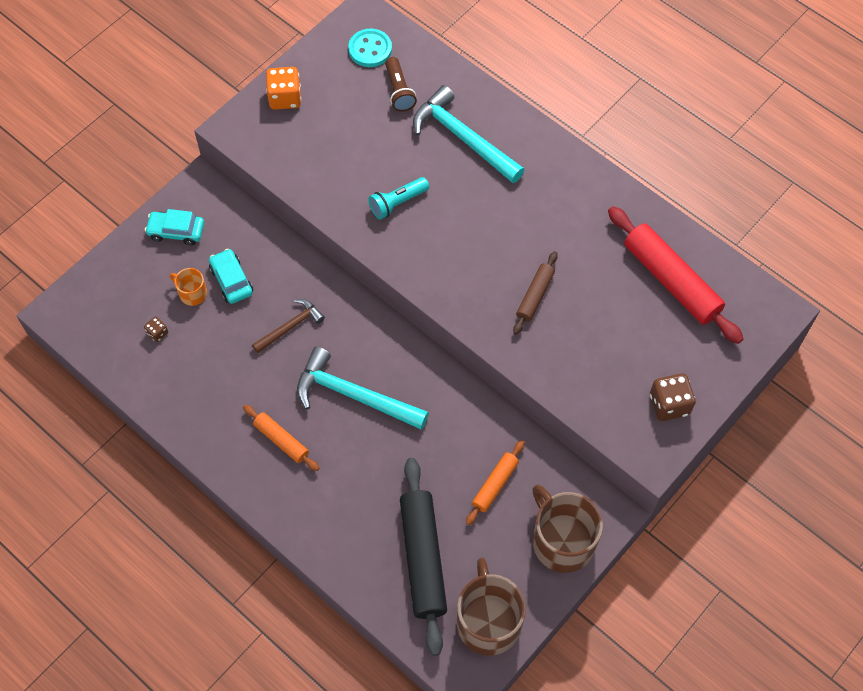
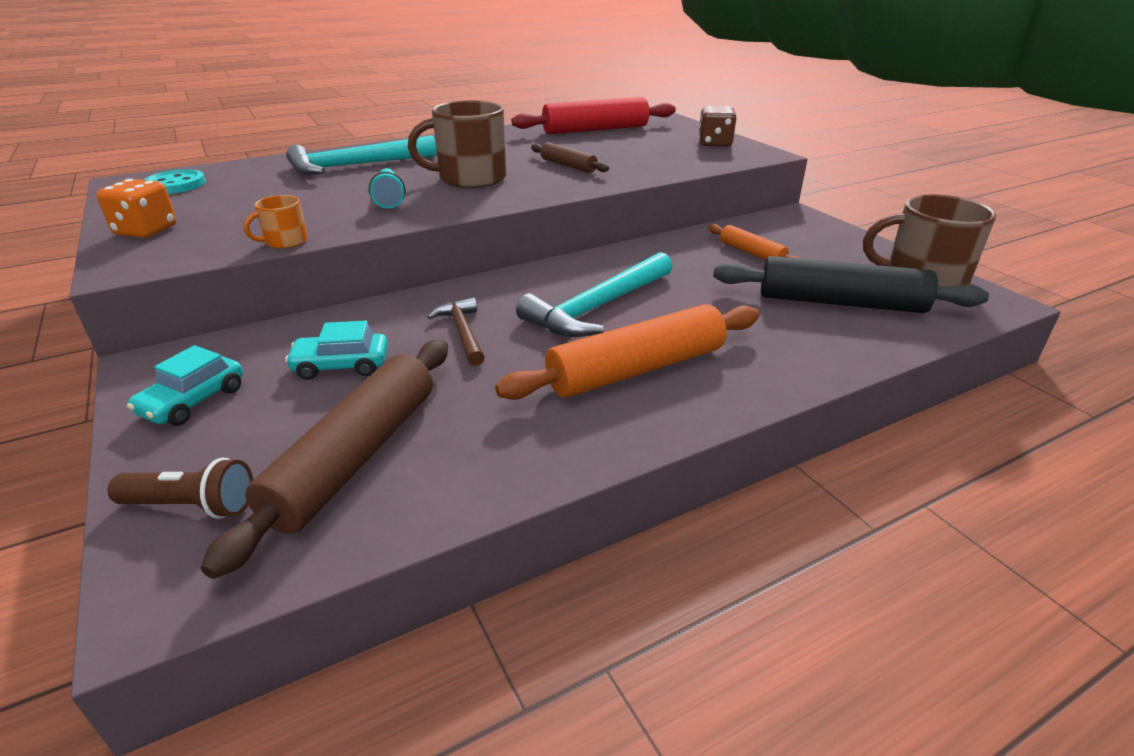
camera: 70 degrees left, 30 degrees down
brown dice [144,317,168,342] -> brown rolling pin [201,340,448,579]
orange mug [170,268,207,306] -> orange mug moved to [243,195,308,249]
orange rolling pin [243,405,319,471] -> orange rolling pin [495,304,759,400], size x1.89
brown flashlight [385,57,417,112] -> brown flashlight moved to [107,457,253,519]
brown mug [532,484,603,573] -> brown mug moved to [408,100,506,188]

